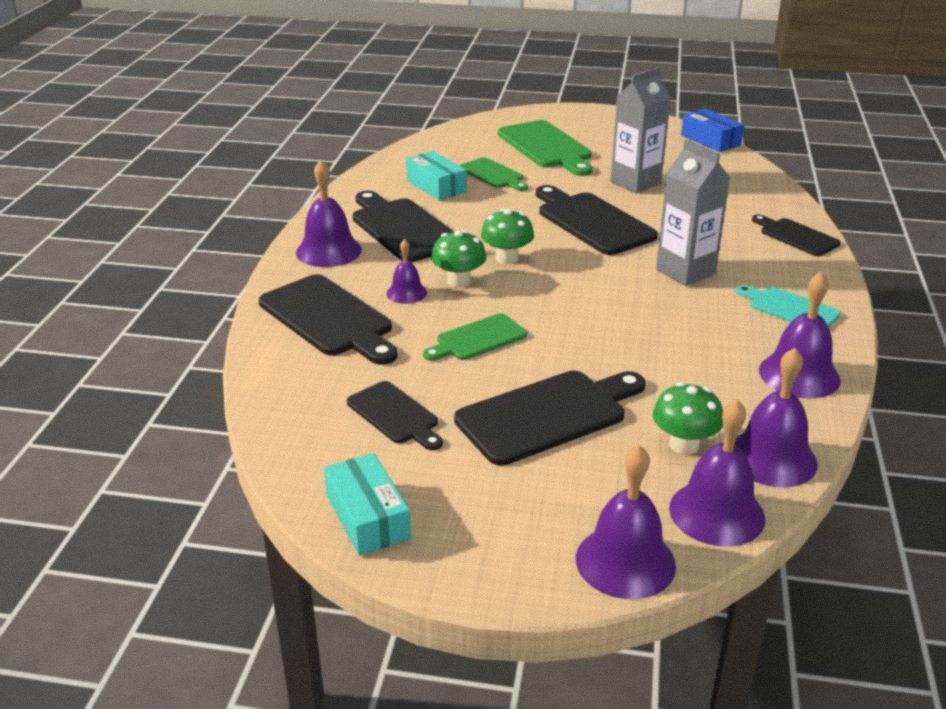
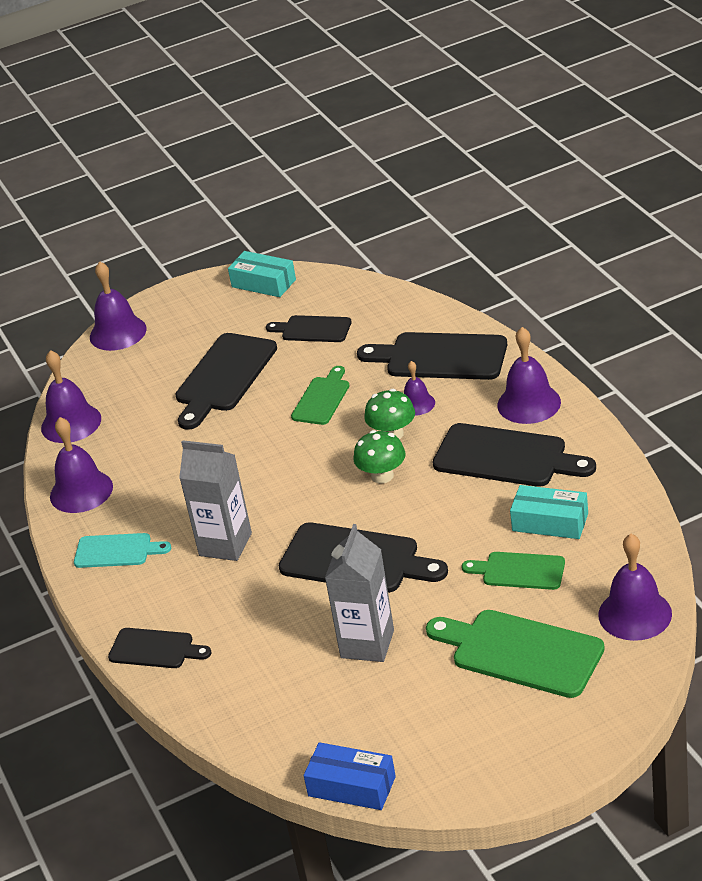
camera: 150 degrees right, 5 degrees up
green mushroom [653,382,723,454] -> none
purple bell [669,399,765,547] -> purple bell moved to [598,534,672,641]

